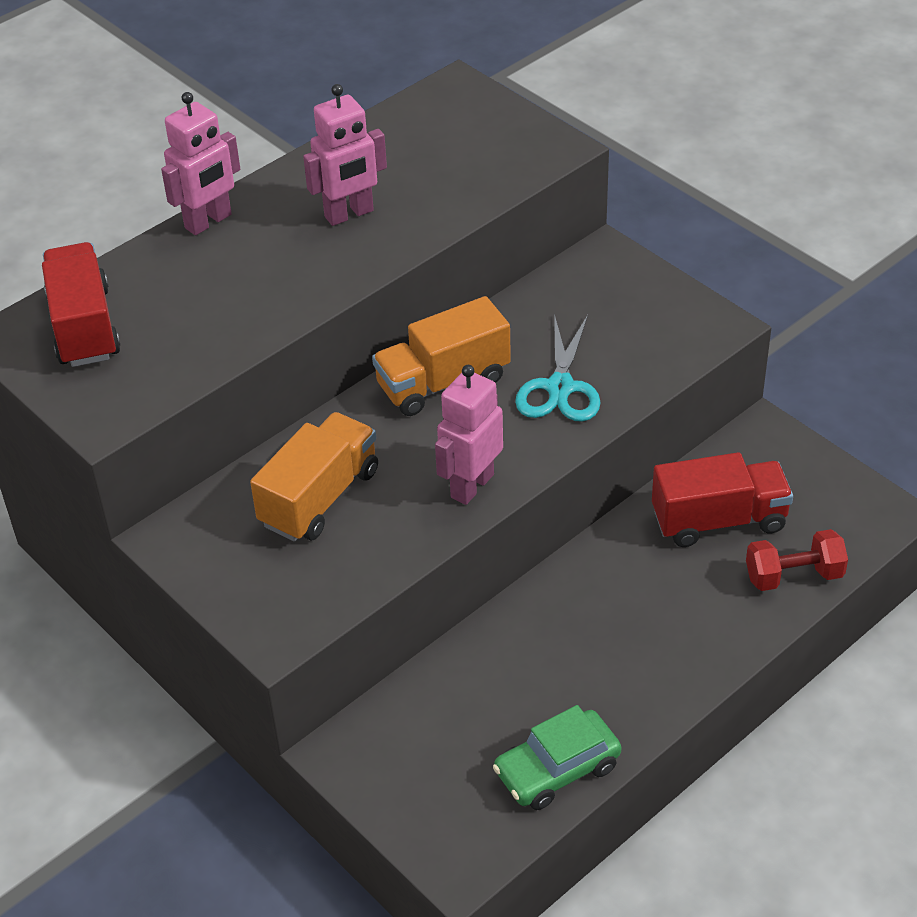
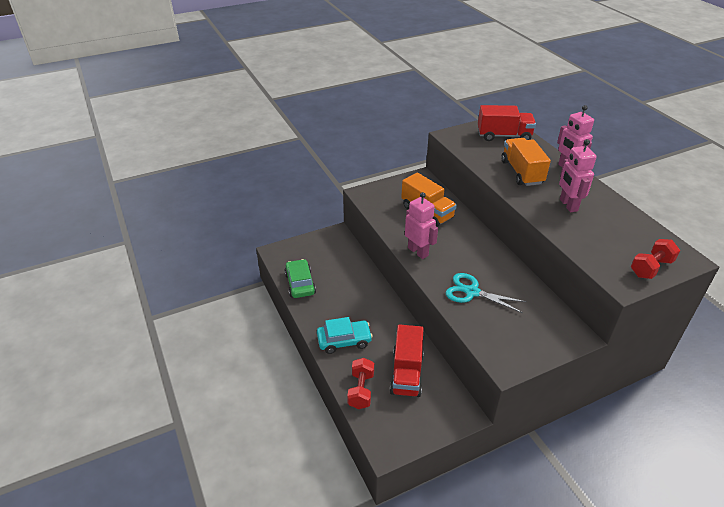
camera: 105 degrees right, 5 degrees down
orange truck [372,296,511,416] -> orange truck moved to [501,138,551,186]
none -> turquoise car [317,317,373,354]
none -> red dumbbell [631,239,680,279]

